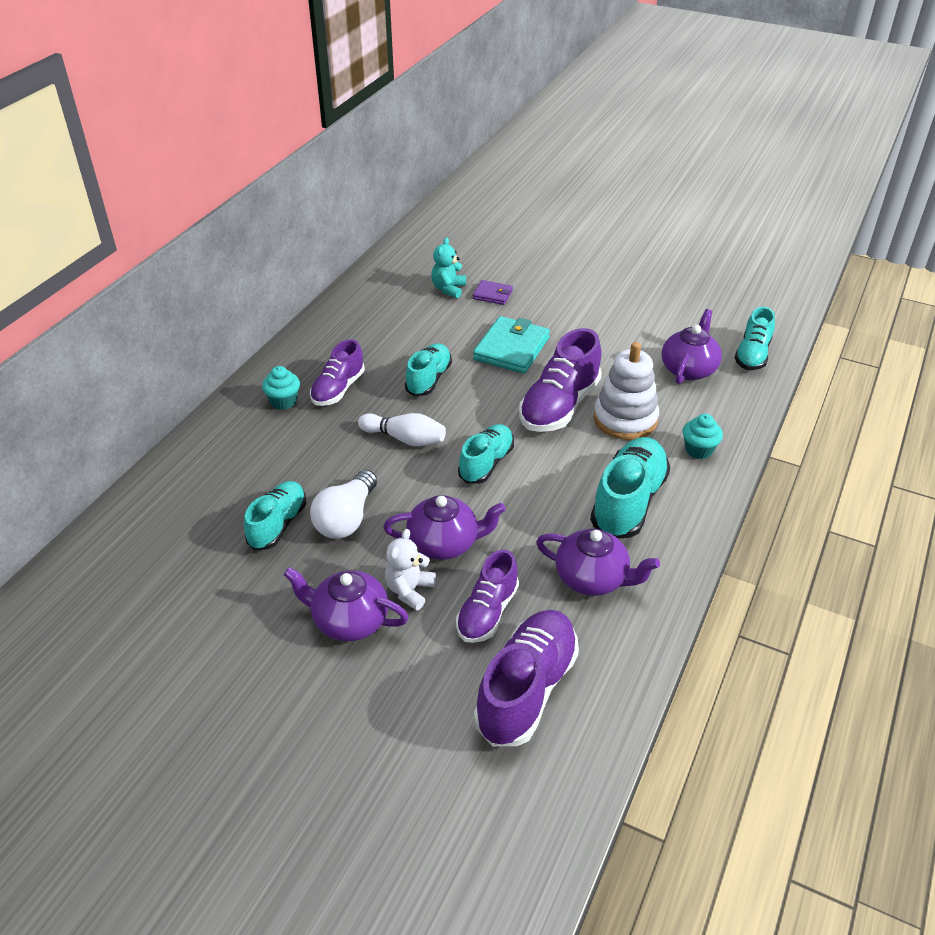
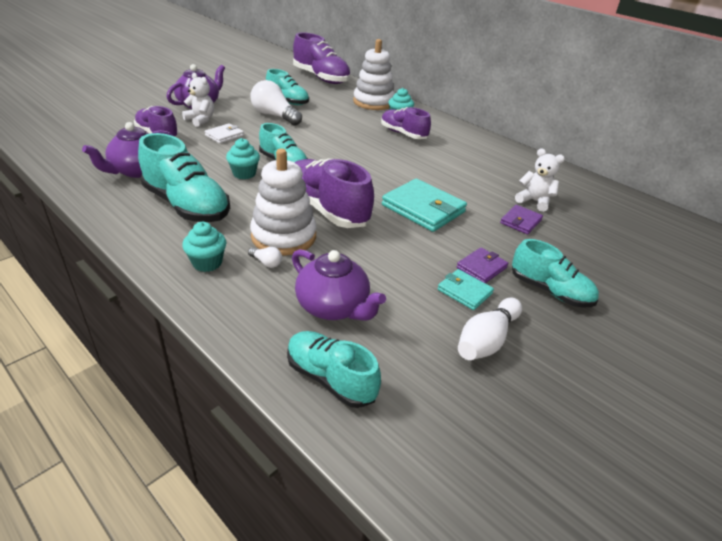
camera: 105 degrees right, 5 degrees down
white bowling pin [358,413,446,446] -> white bowling pin moved to [458,298,522,360]
purple teapot [383,495,506,560] -> white wallet [205,123,244,144]
turquoise shoe [405,343,452,396] -> turquoise shoe moved to [512,239,599,307]
turquoise teddy bear [431,237,466,298] -> white teddy bear [515,149,565,212]
purple shoe [474,610,579,746] -> purple shoe moved to [293,32,351,84]
none -> turquoise cupcake [226,138,260,179]
none -> white light bulb [248,247,282,268]
none -> white stacking toy [353,39,395,110]
none -> turquoise wallet [438,269,494,310]
none -> purple wallet [456,247,508,283]

